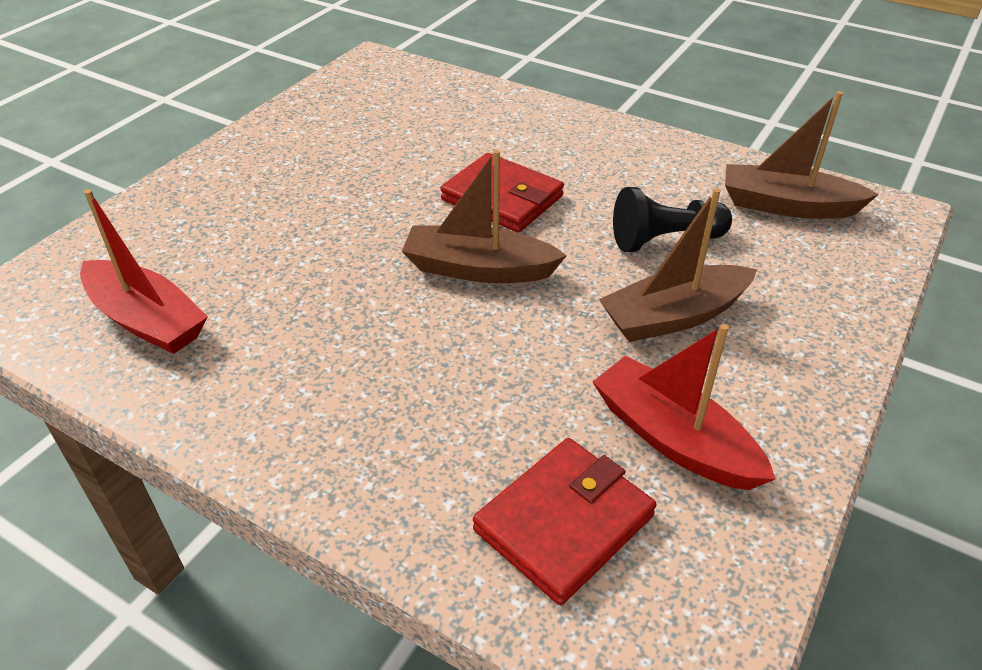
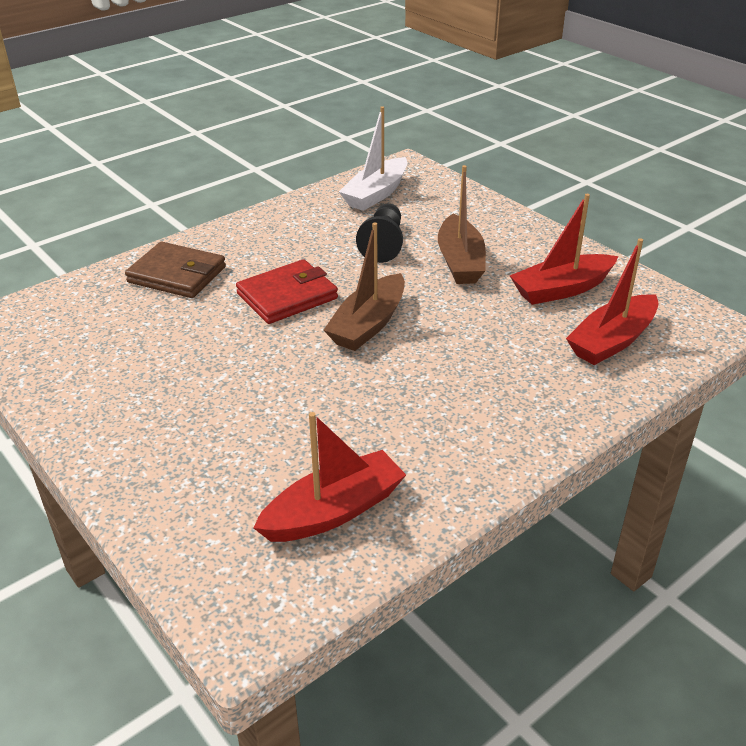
camera: 70 degrees left, 5 degrees down
red wallet [473,438,656,605] -> red boat [566,238,658,365]
brown boat [725,91,879,219] -> white boat [339,106,408,211]
none -> brown wallet [125,242,226,298]

